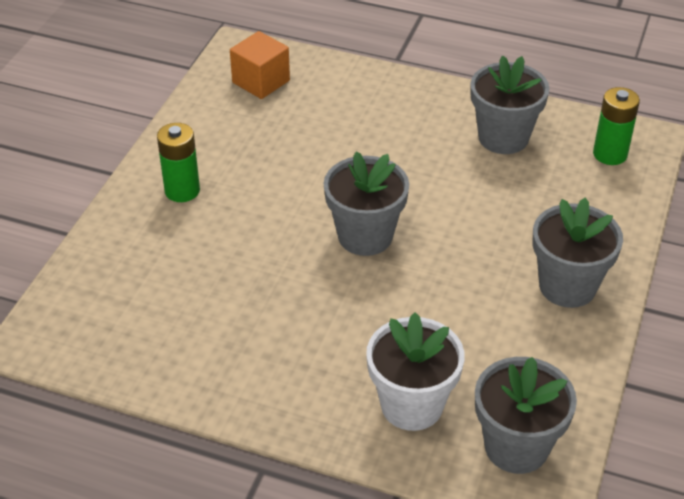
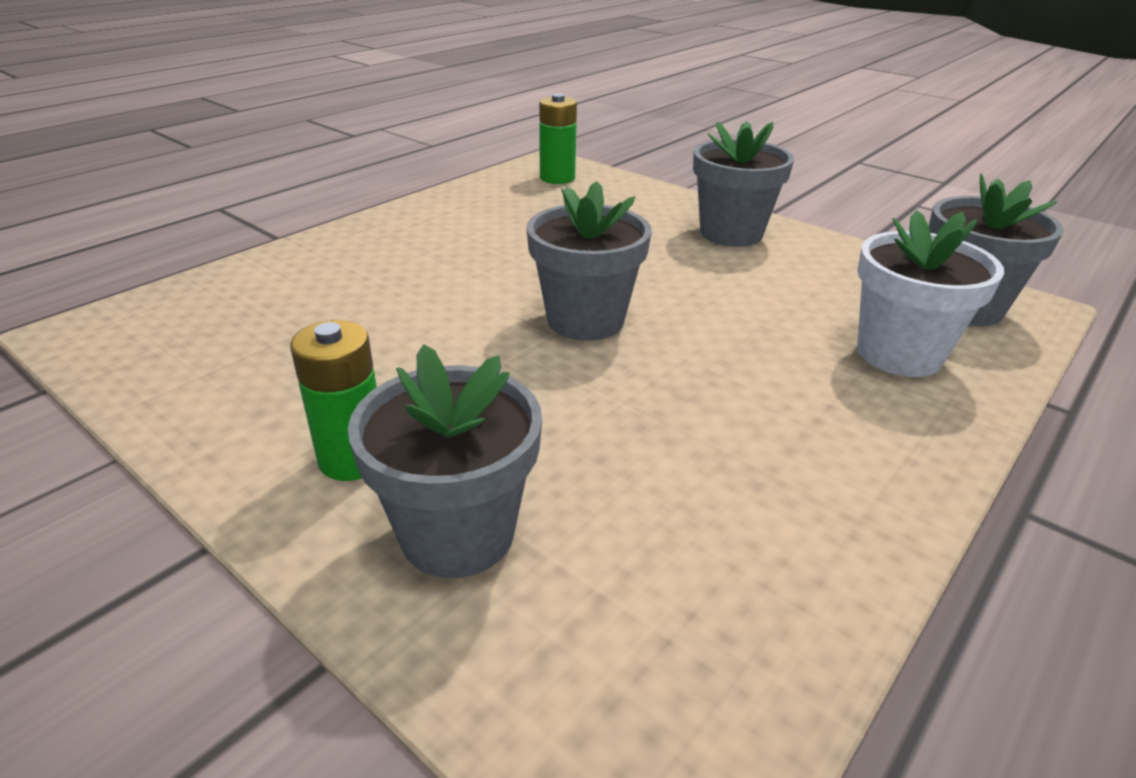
camera: 70 degrees left, 10 degrees down
orange cube [230,31,290,99] -> none
grey flower pot [471,56,550,154] -> grey flower pot moved to [348,344,542,578]

